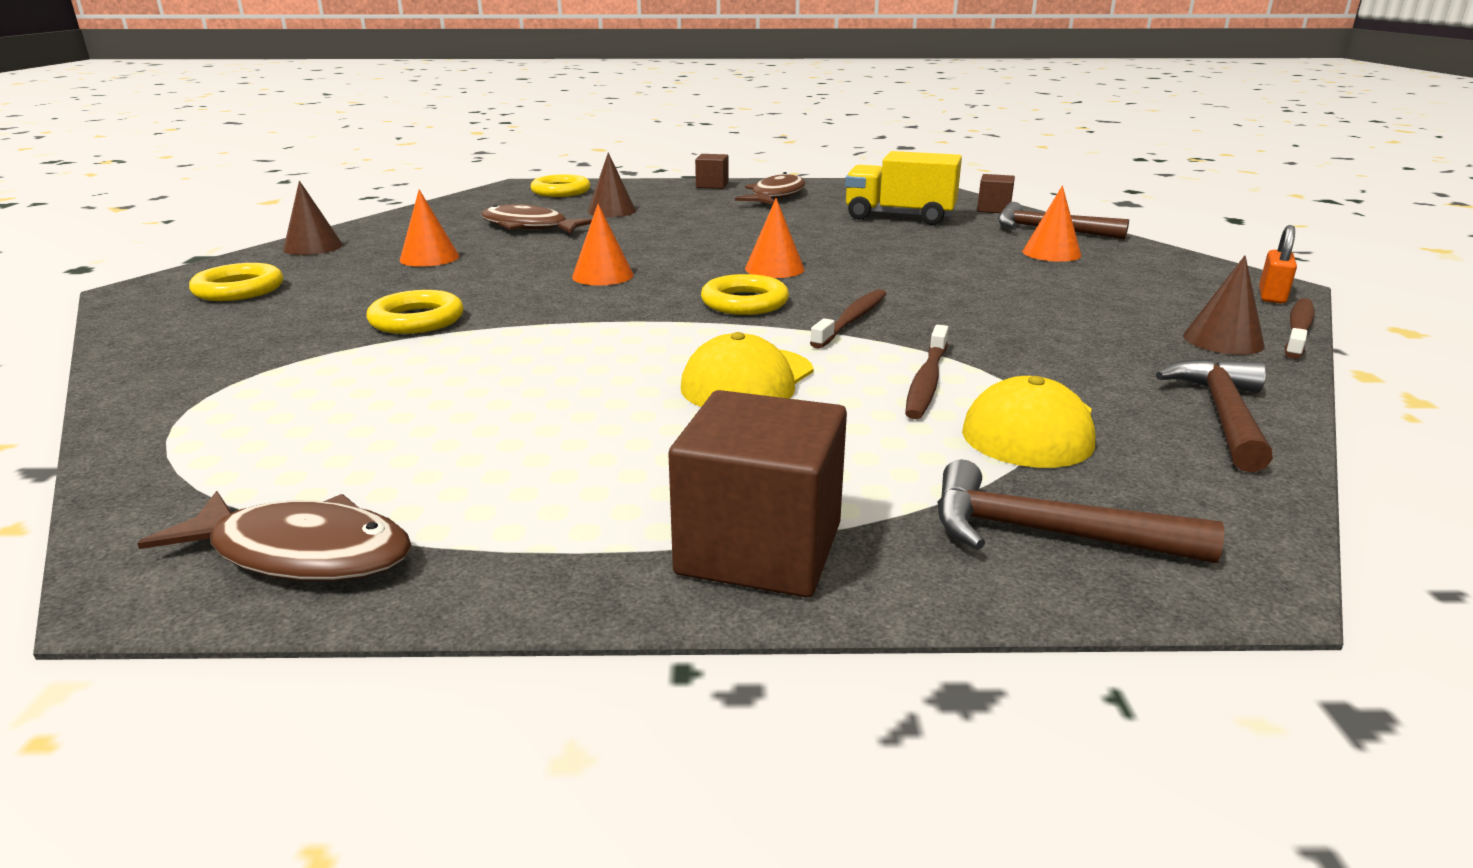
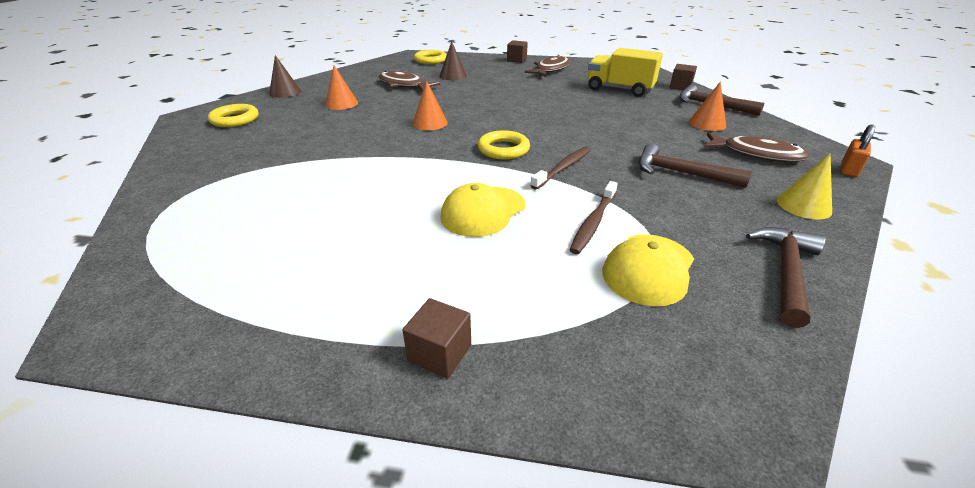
camera: 10 degrees right, 10 degrees up
brown fish [137,491,412,581] -> brown fish moved to [703,132,810,162]
yellow ring [367,290,464,334] -> none
brown cube [668,390,847,597] -> brown cube [403,298,471,378], size x0.54
orange cone [745,198,805,278] -> none
brown hammer [937,460,1224,563] -> brown hammer moved to [639,144,752,188]
brown cone [1183,255,1265,355] -> yellow cone [777,153,832,219]
brown toothbrush [1285,298,1315,359] -> none

